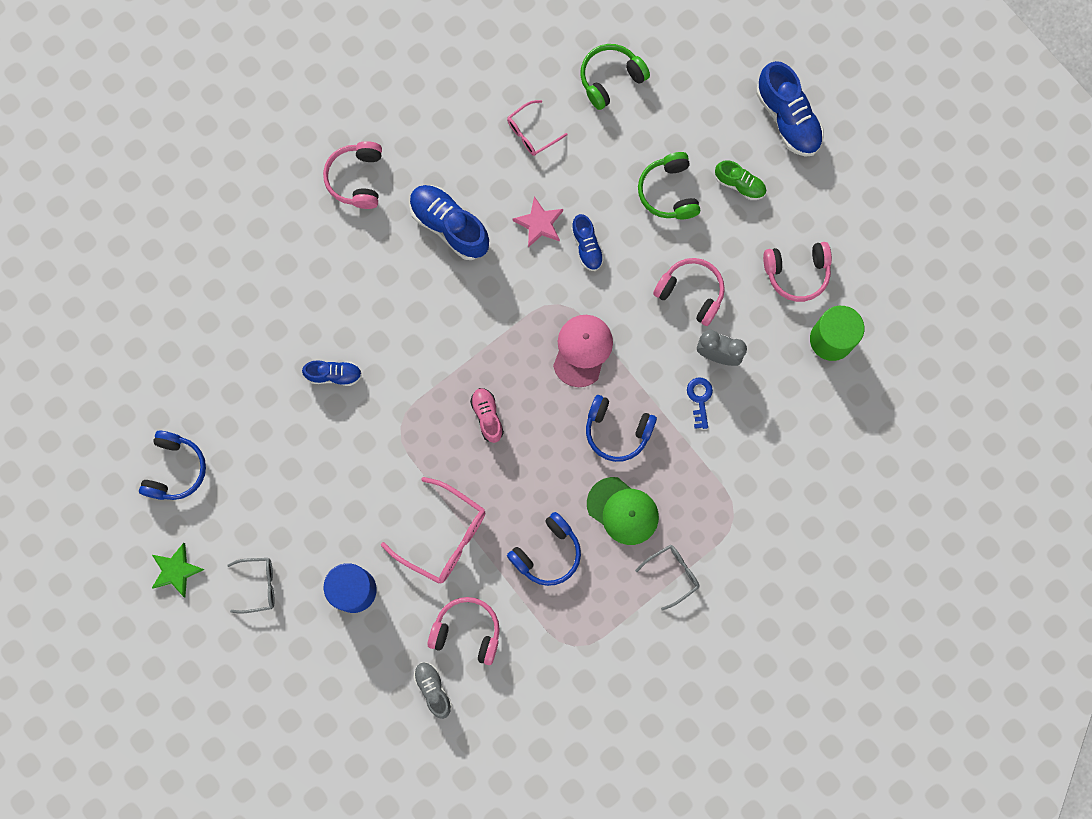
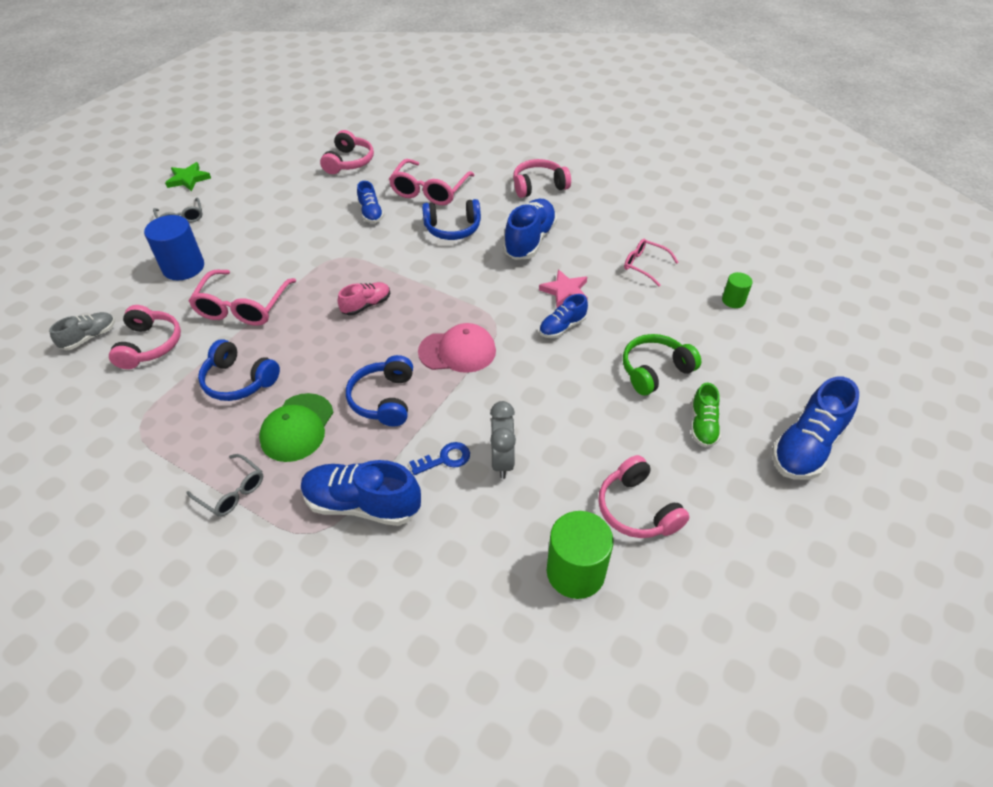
camera: 70 degrees right, 30 degrees down
blue headphones [139,430,206,500] -> blue headphones moved to [422,199,481,240]
green headphones [580,44,650,110] -> green cylinder [722,272,753,308]
pink headphones [653,258,725,326] -> pink headphones moved to [320,130,374,174]
none -> blue shoe [301,460,421,526]
none -> pink glasses [389,159,474,205]

